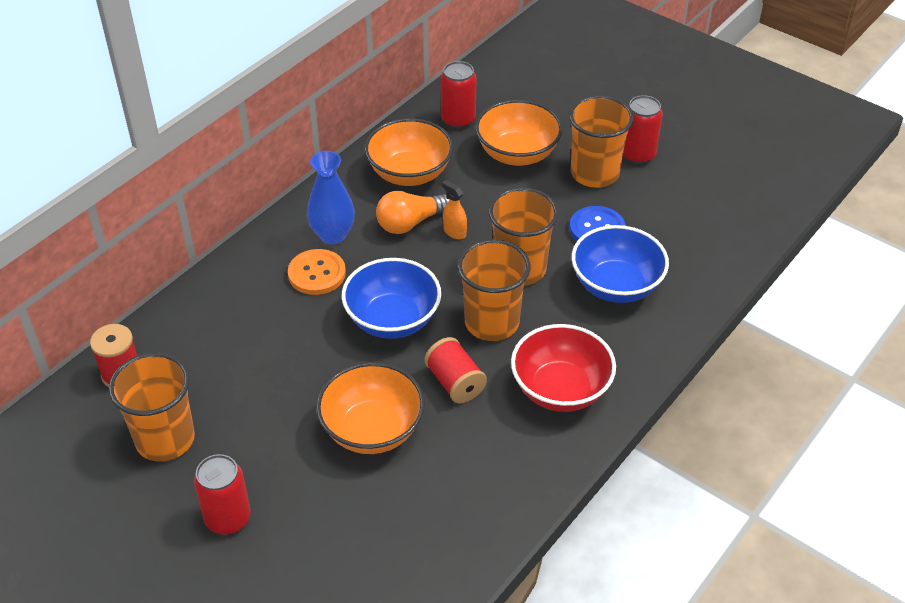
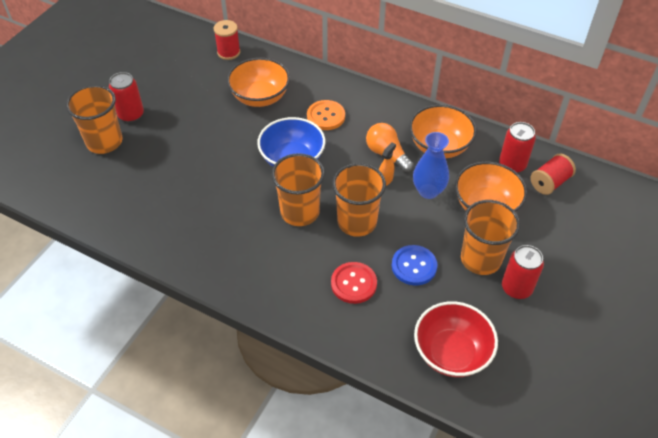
camera: 80 degrees right, 5 degrees up
orange cup [109,353,195,462] -> orange cup moved to [66,85,122,154]
blue vase [307,151,355,244] -> blue vase moved to [413,132,449,199]
orange bowl [316,362,425,454] -> orange bowl moved to [227,58,290,107]
red spool [424,337,487,403] -> red spool moved to [531,154,576,195]
red bowl [511,324,616,412] -> red bowl moved to [414,301,498,377]
blue bowl [571,225,669,303] -> red button [331,262,377,304]

